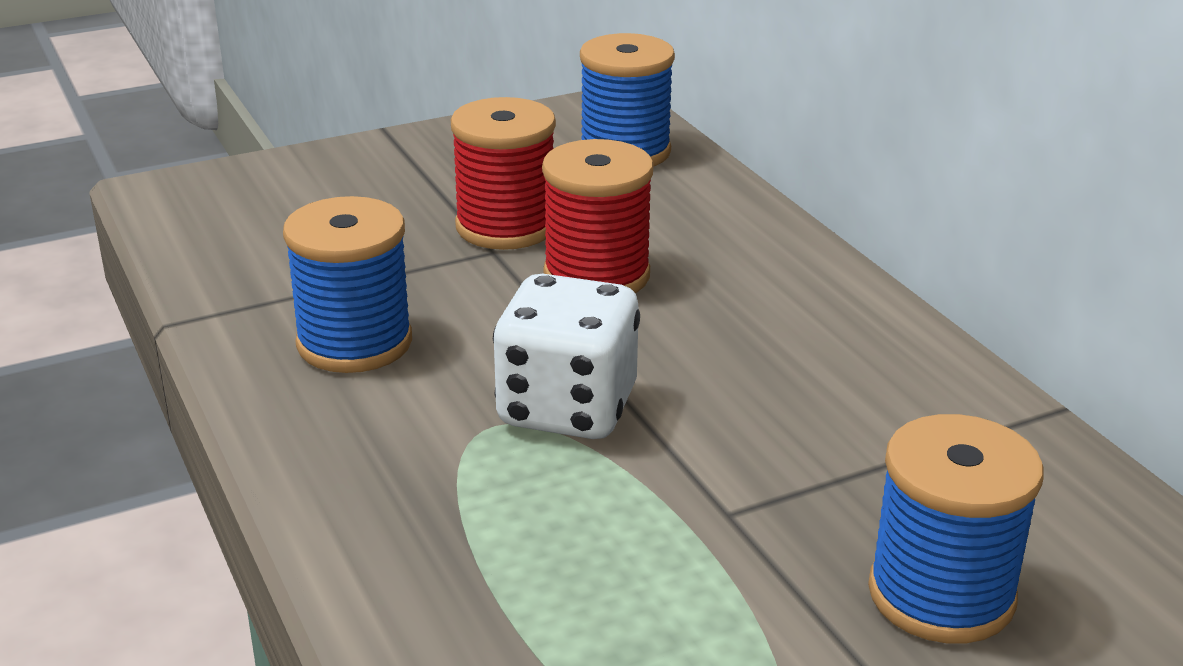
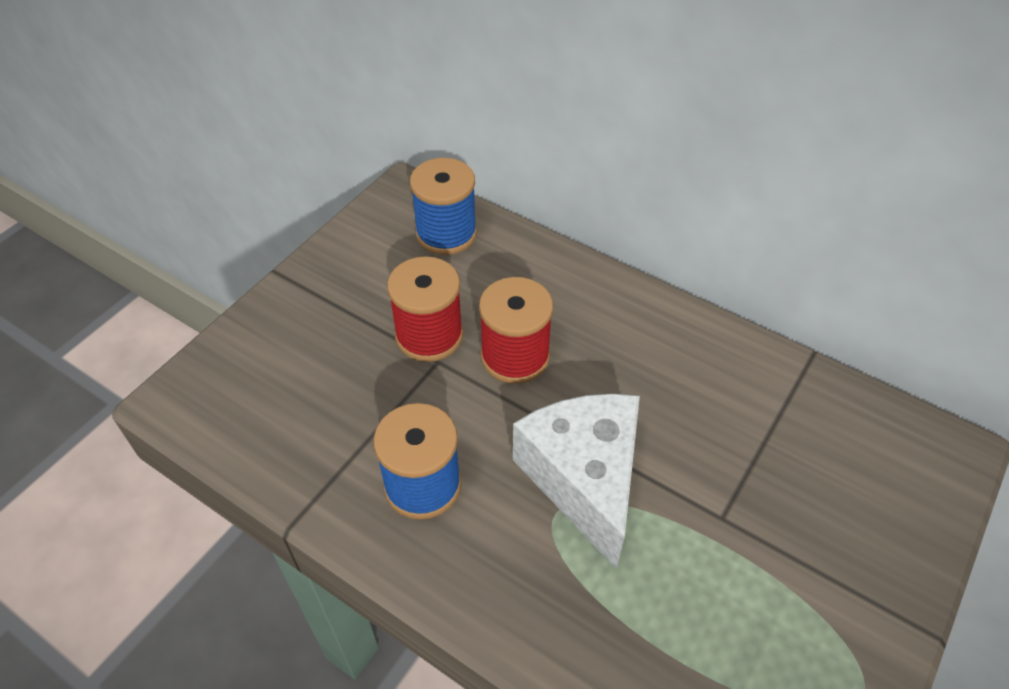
camera: 30 degrees left, 20 degrees up
white dice [493,274,640,439] -> white cheese [513,394,640,569]
blue spool [868,414,1044,644] -> none

